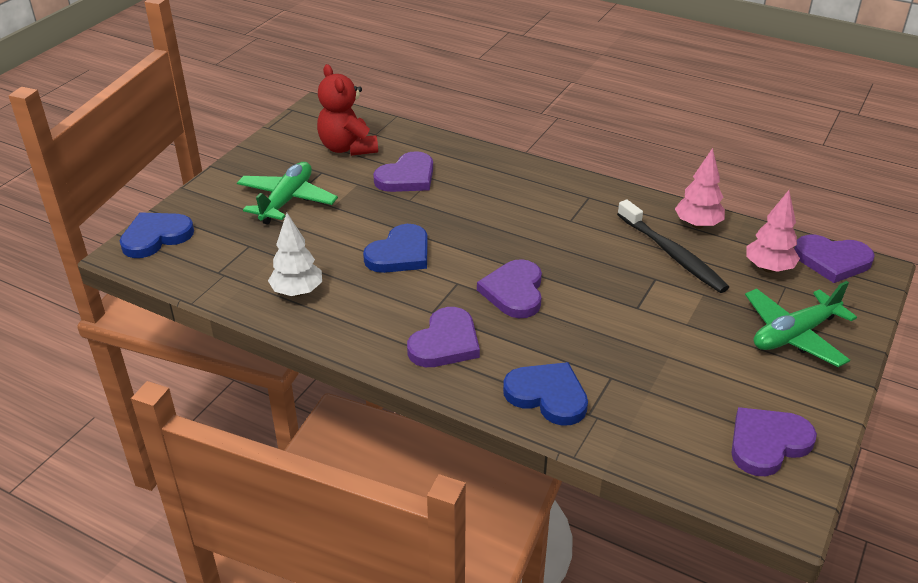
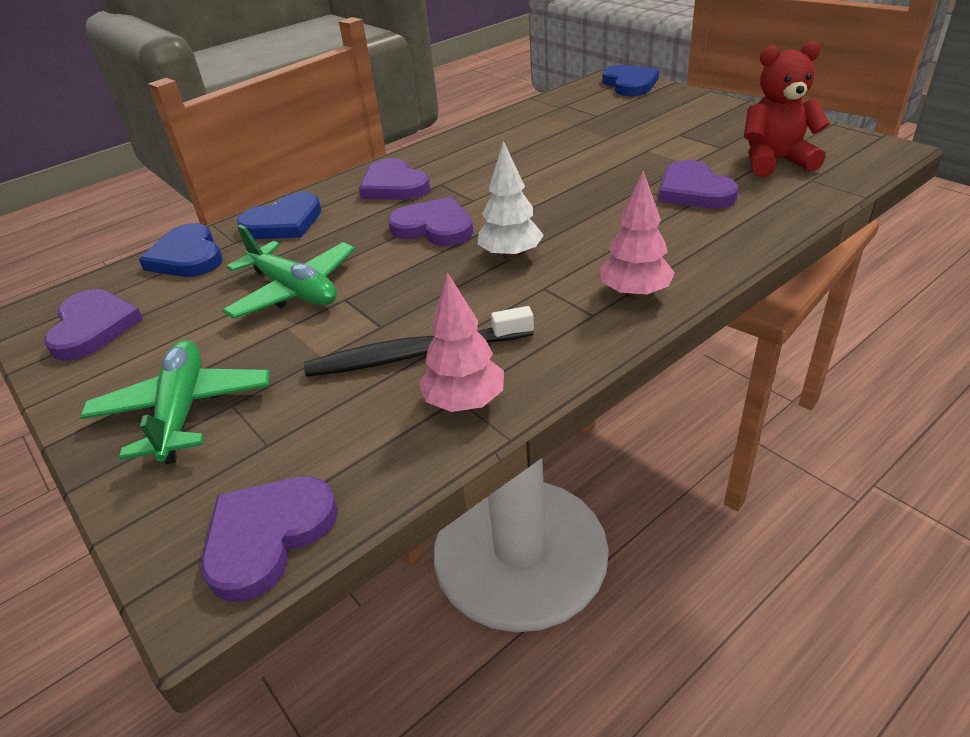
camera: 115 degrees right, 0 degrees up
green plane [237,162,338,224] -> green plane moved to [222,225,355,319]
white tree [268,213,322,297] -> white tree moved to [477,141,544,260]
blue heart [363,224,428,273] -> blue heart moved to [139,223,222,277]
pink tree [746,190,800,273] -> pink tree moved to [600,171,675,299]

